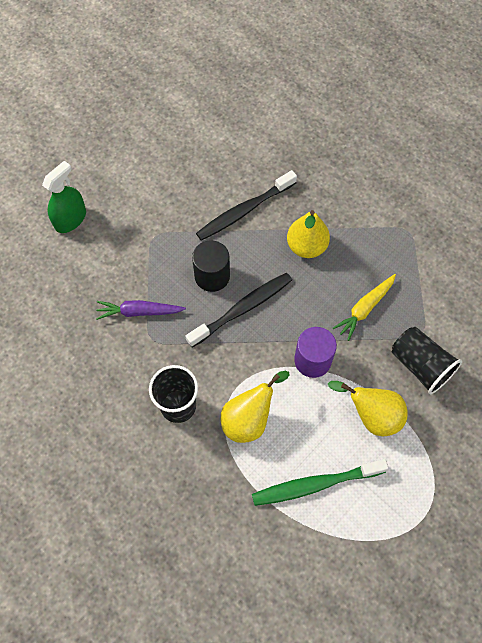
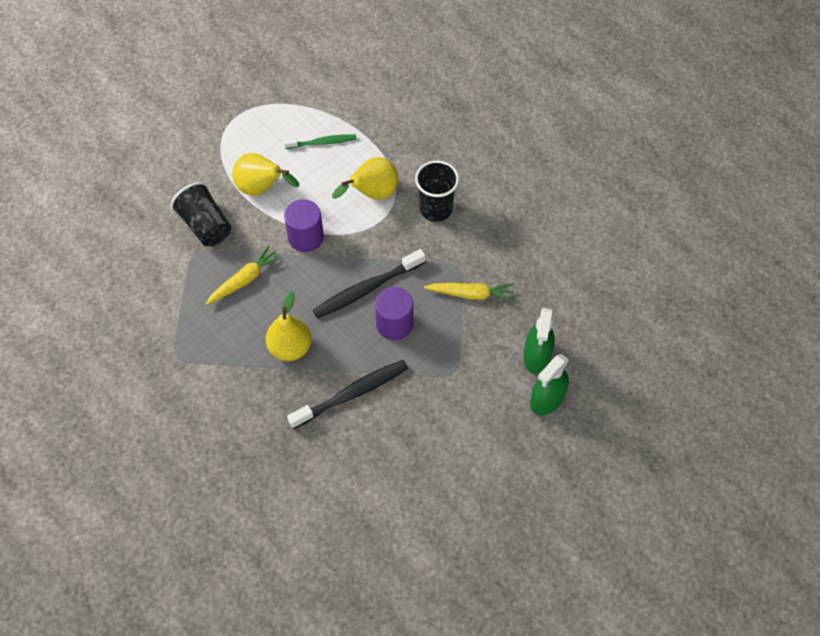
camera: 175 degrees left, 5 degrees down
purple carrot [96,300,186,320] -> yellow carrot [424,283,514,302]
black cylinder [192,240,230,292] -> purple cylinder [375,287,413,340]
green toothbrush [252,459,389,506] -> green toothbrush [284,134,357,149], size x0.62
none -> green spray bottle [523,308,555,374]

